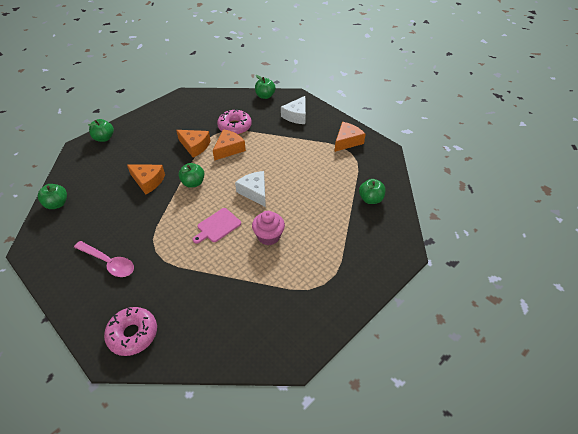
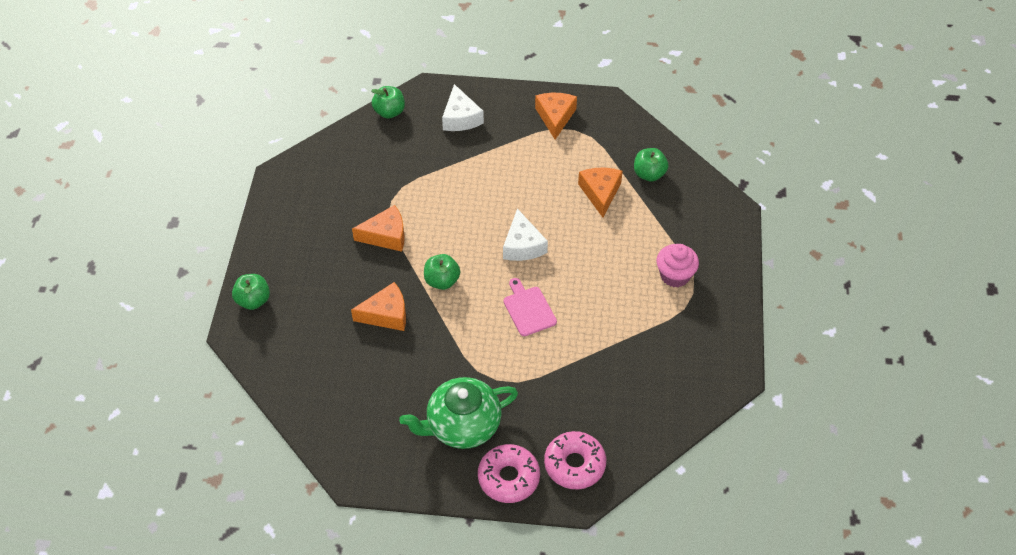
camera: 40 degrees left, 5 degrees up
green apple [38,184,67,209] -> none
pink spoon [74,241,134,277] -> green teapot [399,377,518,449]
pink cutting board [193,208,241,244] -> pink cutting board turned 150 degrees clockwise [503,278,557,336]
orange cheese [213,129,246,161] -> orange cheese moved to [578,168,623,217]
pink donut [217,109,252,135] -> pink donut moved to [478,444,540,503]
white cheese [235,171,266,207] -> white cheese turned 120 degrees counterclockwise [503,209,548,261]
pink cupcake [252,211,285,245] -> pink cupcake moved to [656,244,699,287]

